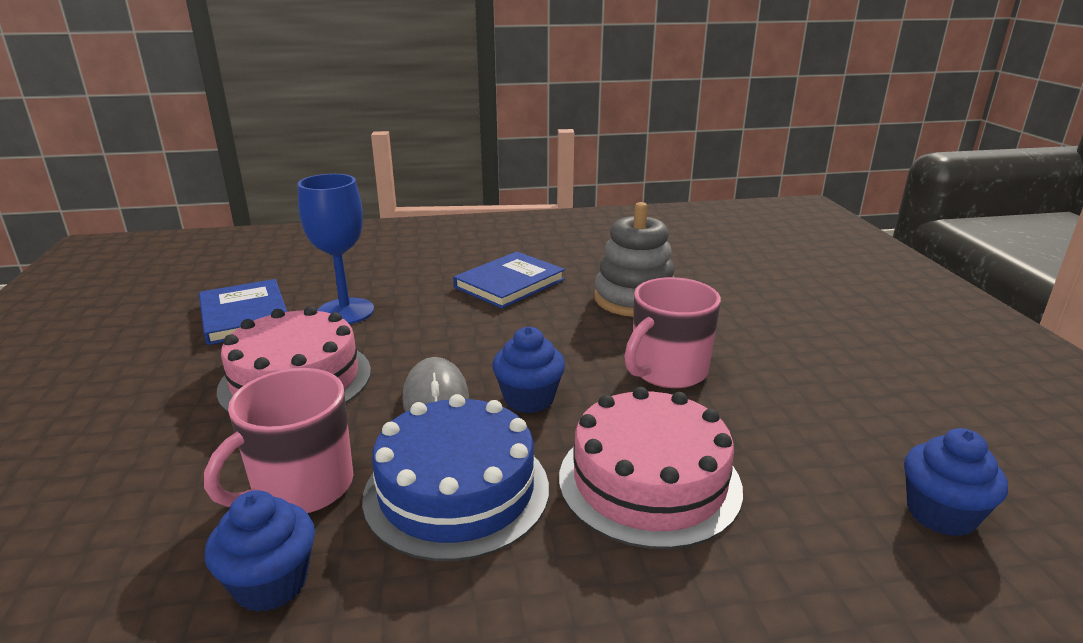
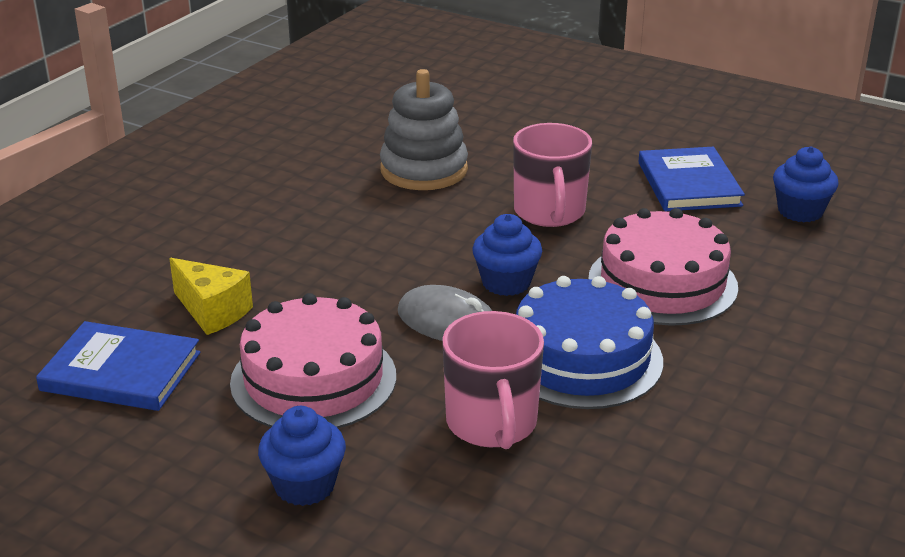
camera: 50 degrees left, 5 degrees up
blue cupcake [205,490,315,612] -> blue cupcake moved to [258,406,346,506]
blue goblet [298,174,374,324] -> yellow cheese [169,258,253,335]
blue book [453,252,565,309] -> blue book moved to [639,147,745,211]

